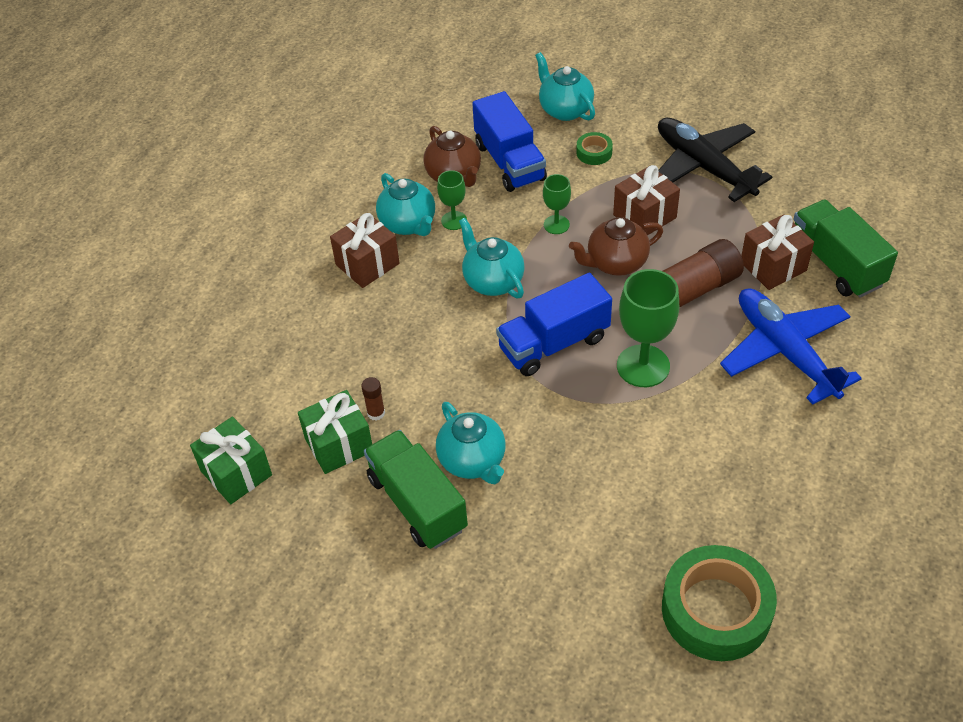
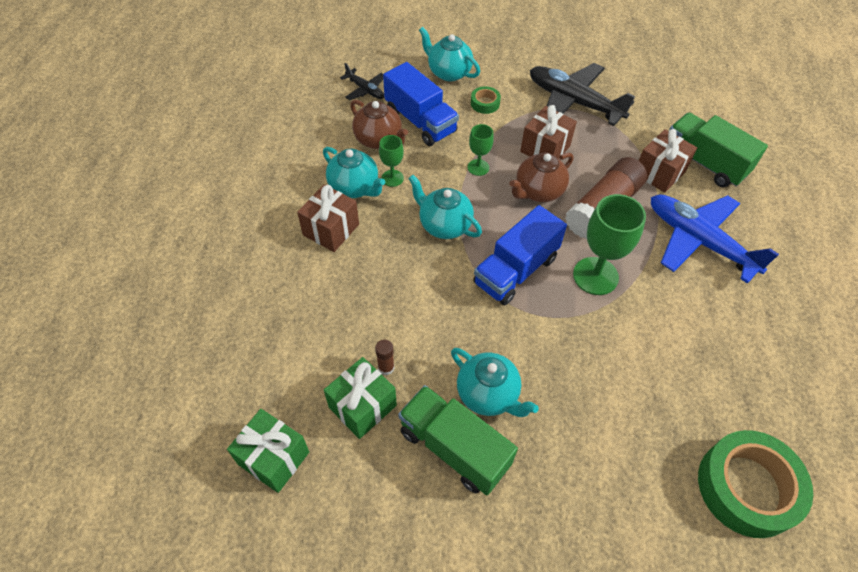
camera: 20 degrees left, 5 degrees up
none -> black plane [340,63,384,100]

